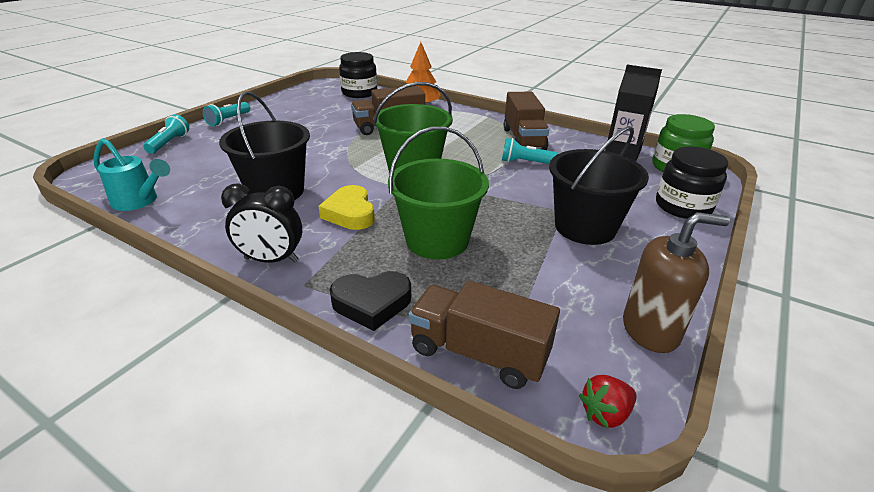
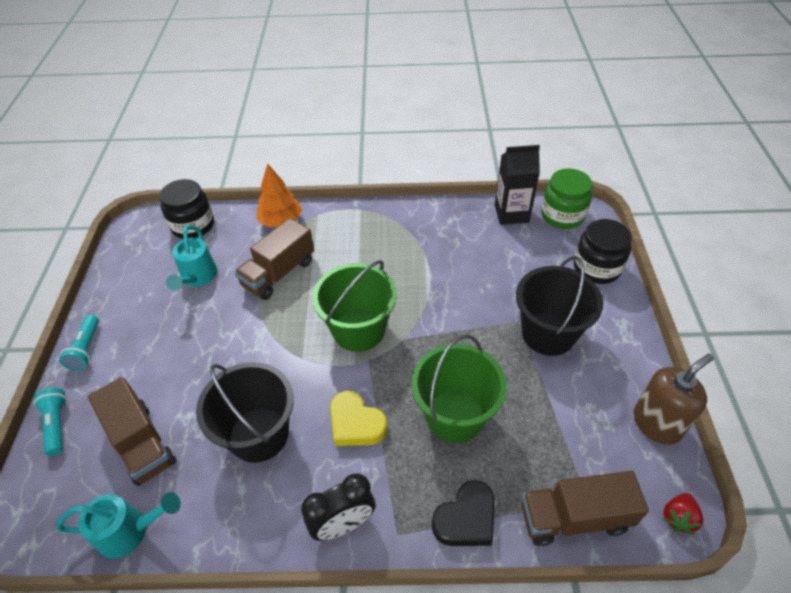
camera: 30 degrees left, 15 degrees up
turquoise flashlight [502,138,558,164] -> none
brown truck [504,92,549,150] -> brown truck moved to [88,377,176,486]
none -> turquoise watering can [166,225,217,291]

